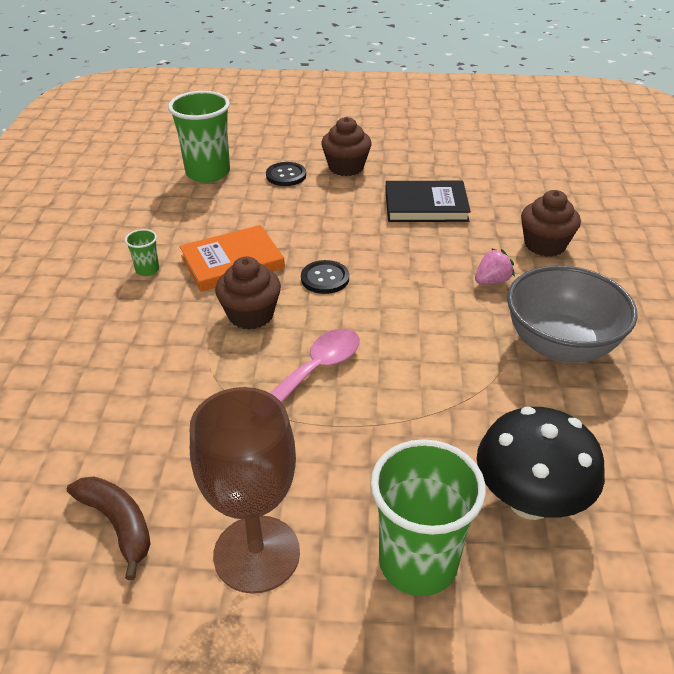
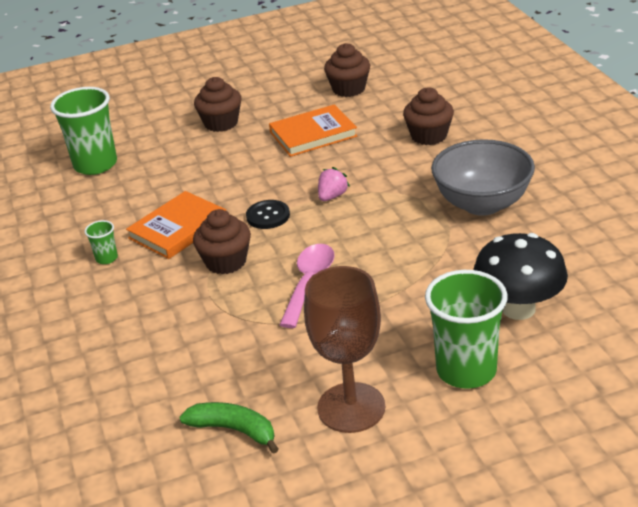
camera: 20 degrees left, 5 degrees down
brown banana [67,477,151,580] -> green banana [180,402,279,454]
black button [266,162,306,186] -> none
black book [385,181,471,222] -> orange book [269,104,357,157]
pink strawberry [475,248,515,285] -> pink strawberry moved to [318,167,350,201]
none -> brown cupcake [324,43,370,97]

